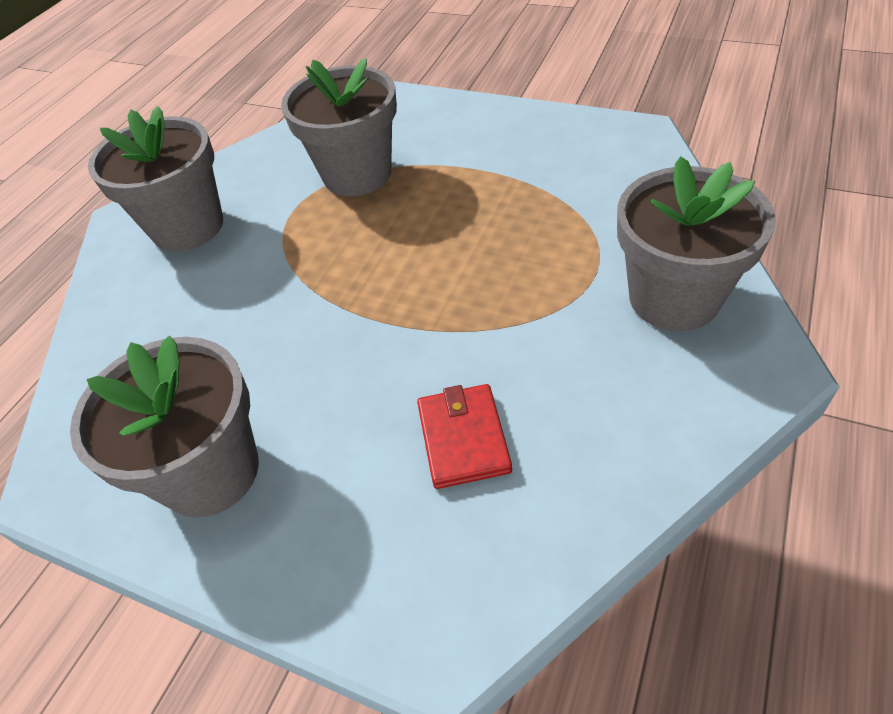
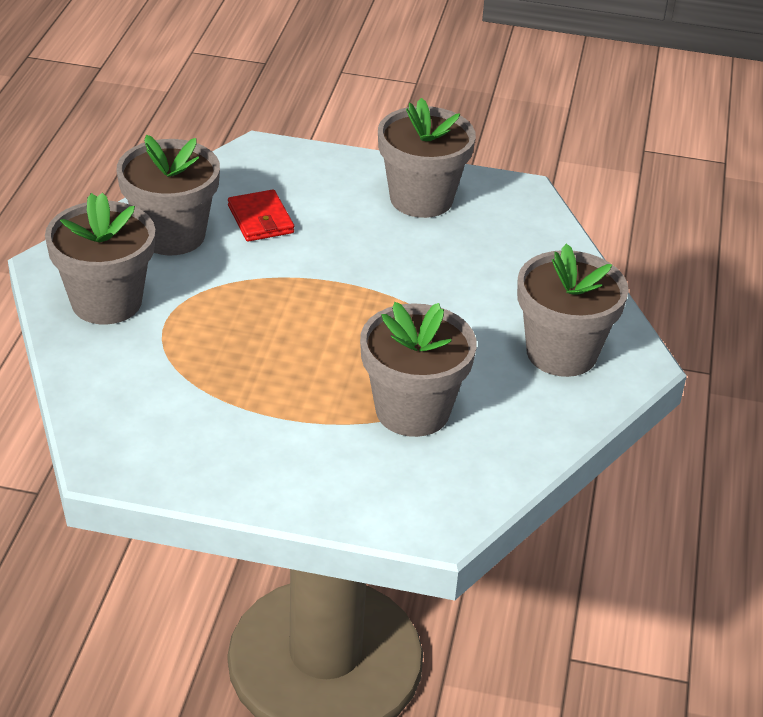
camera: 160 degrees right, 10 degrees down
none -> grey flower pot [117,135,220,255]

